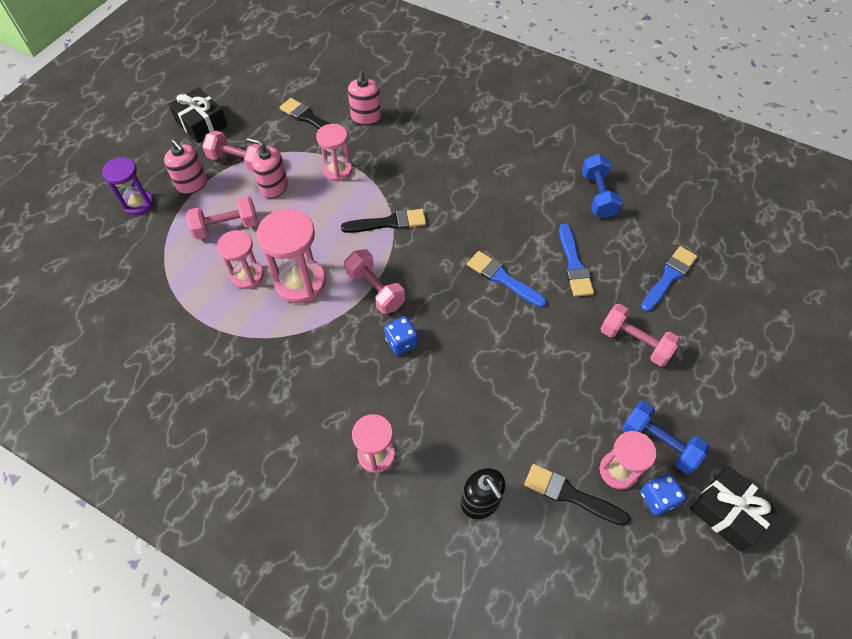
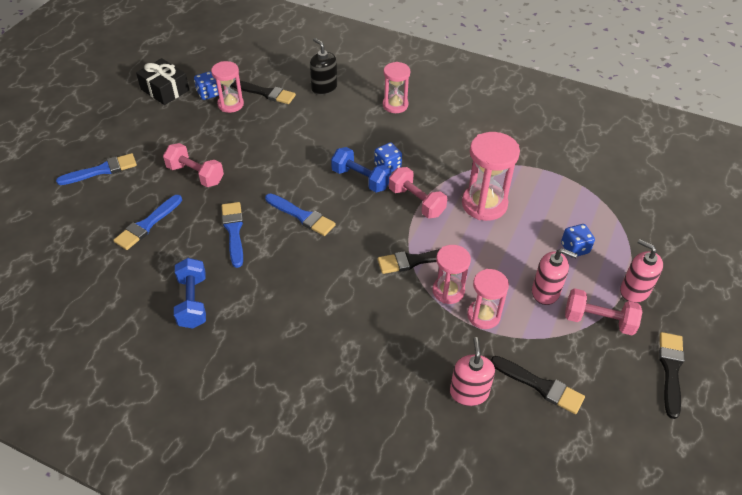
camera: 175 degrees right, 10 degrees down
purple hourglass [102,157,154,215] -> none
black gift [168,87,228,143] -> black brush [659,332,685,419]
pink dumbbell [186,196,258,239] -> blue dice [561,224,595,257]
pink hourglass [217,230,264,289] -> pink hourglass moved to [433,245,471,304]
blue dumbbell [622,401,710,474] -> blue dumbbell moved to [331,147,391,193]
none -> blue brush [56,153,137,185]

